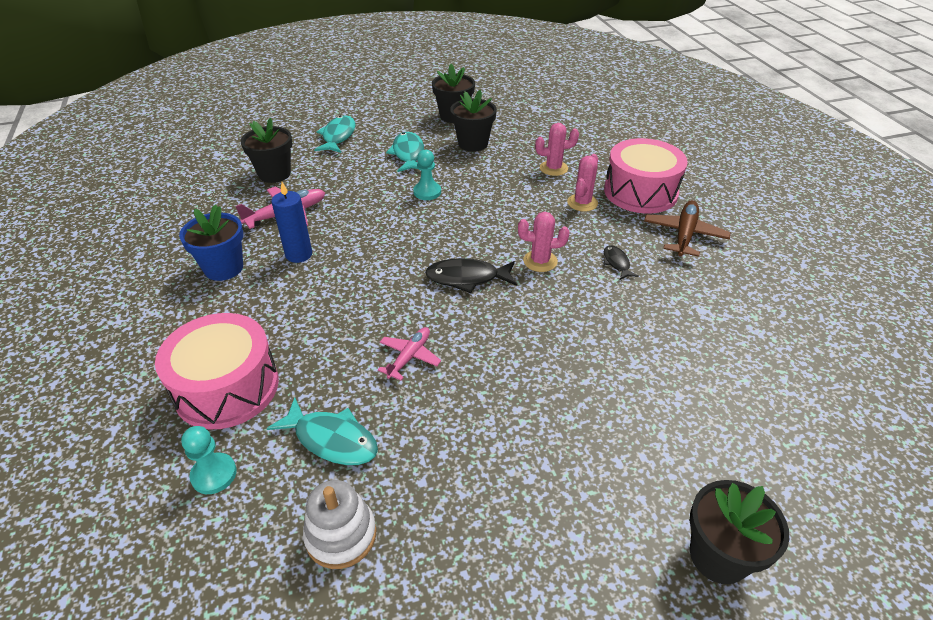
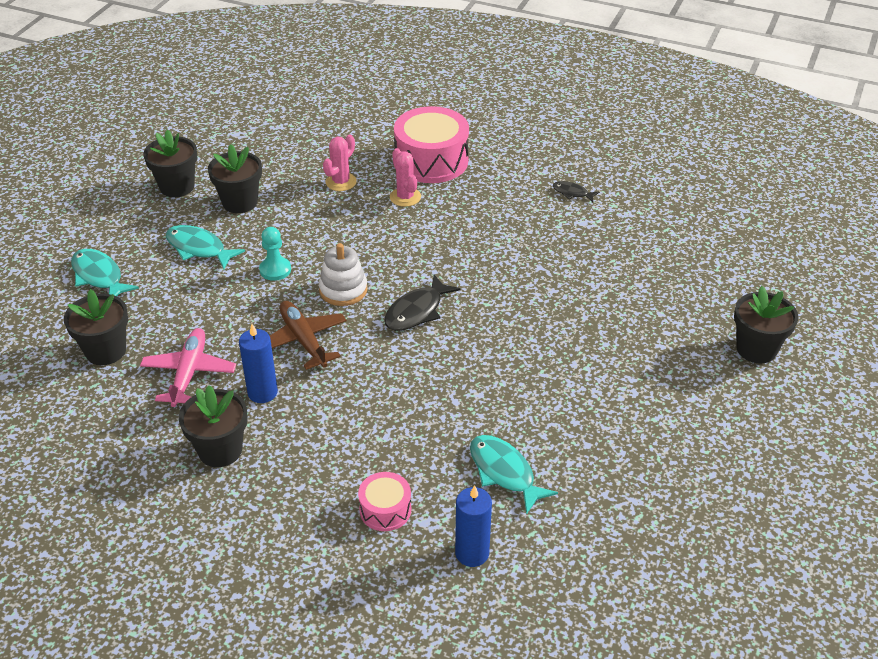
camera: 50 degrees left, 0 degrees up
pink drum [155,313,279,429] -> pink drum [358,472,411,531], size x0.51
blue flower pot [179,204,243,281] -> black flower pot [179,385,248,467]
turquoise pawn [181,426,237,494] -> blue candle [455,485,492,567]
turquoise fish [267,398,378,465] -> turquoise fish turned 105 degrees counterclockwise [470,435,558,515]
white stacking toy [303,480,377,569] -> white stacking toy moved to [319,243,368,306]
pink plane [378,327,441,381] -> none
pink cactus [518,212,570,272] -> none
black fish [603,245,639,280] -> black fish moved to [553,181,599,202]
brown plane [644,200,731,257] -> brown plane moved to [270,301,347,370]

